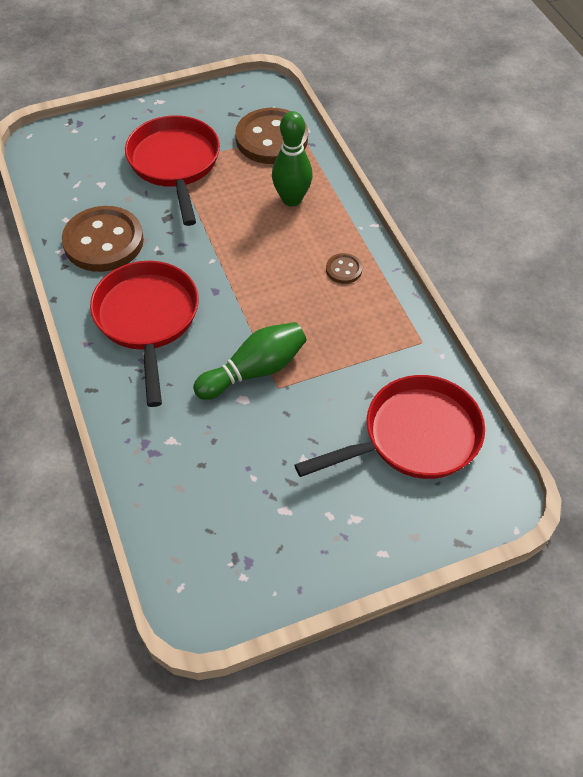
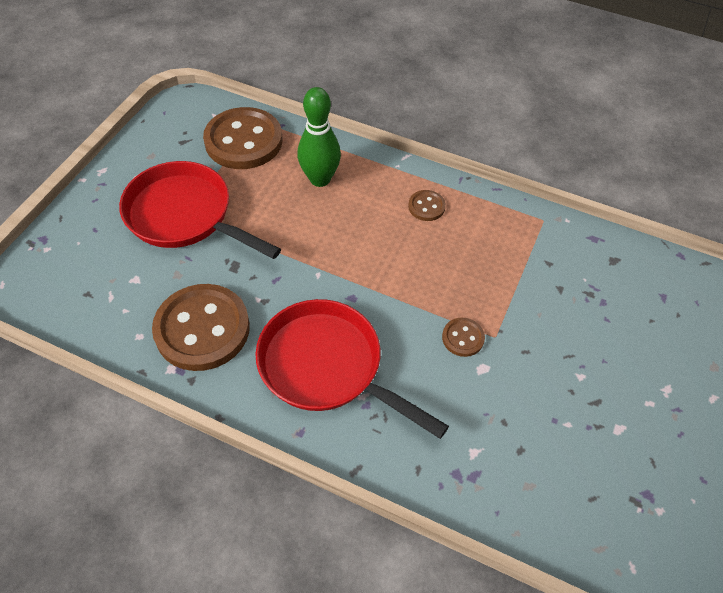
camera: 45 degrees left, 0 degrees up
green bowling pin [193,322,307,400] -> brown button [442,318,485,357]
red pan [295,375,485,479] -> none

